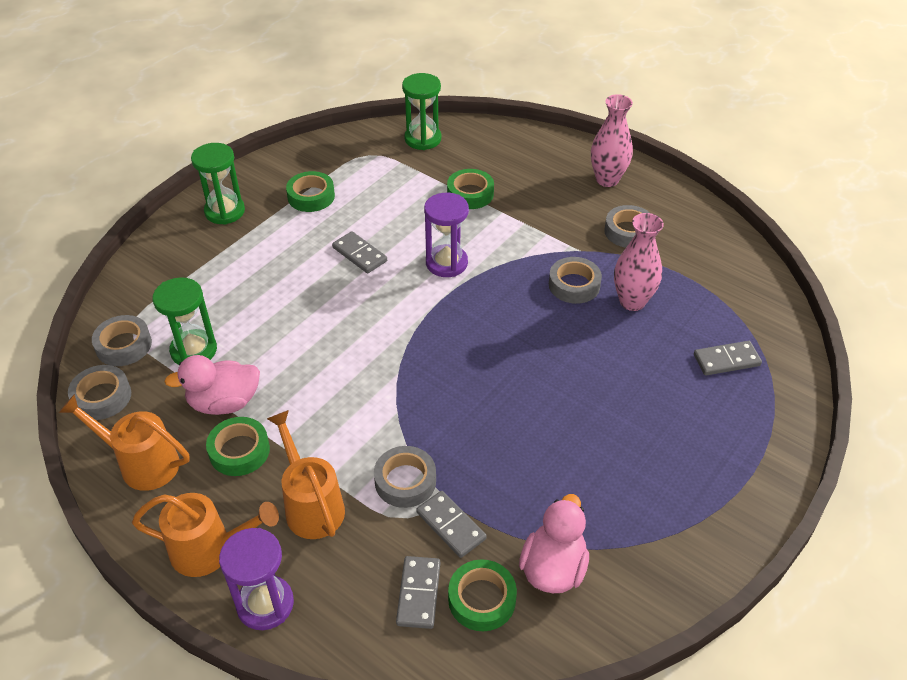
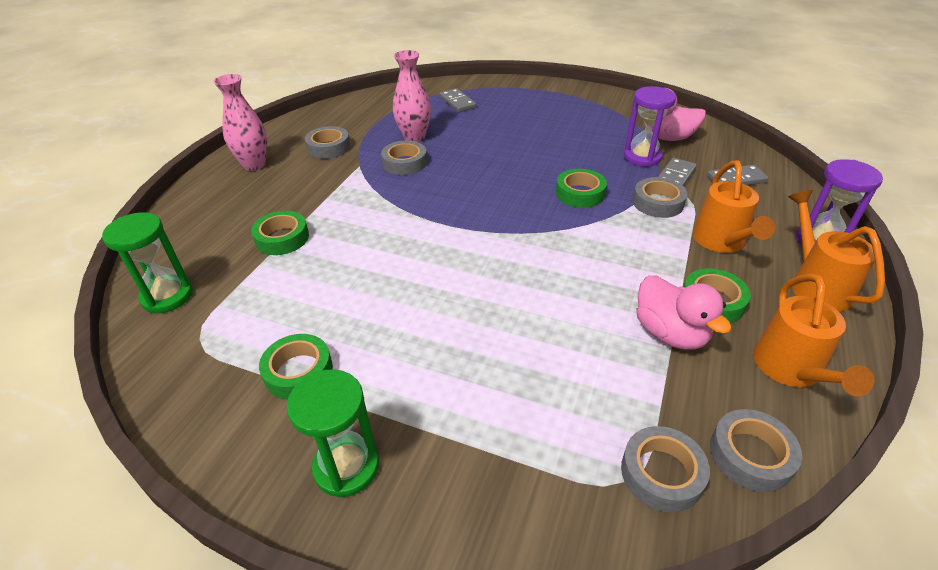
camera: 105 degrees left, 5 degrees down
green hourglass [152,277,217,365] -> none
orange watering can [267,410,345,539] -> orange watering can turned 45 degrees counterclockwise [693,161,775,253]
grey domino [332,231,387,273] -> none
purple hourglass [424,193,469,277] -> purple hourglass moved to [624,86,676,167]
green tape [448,560,517,631] -> green tape moved to [556,169,607,208]

